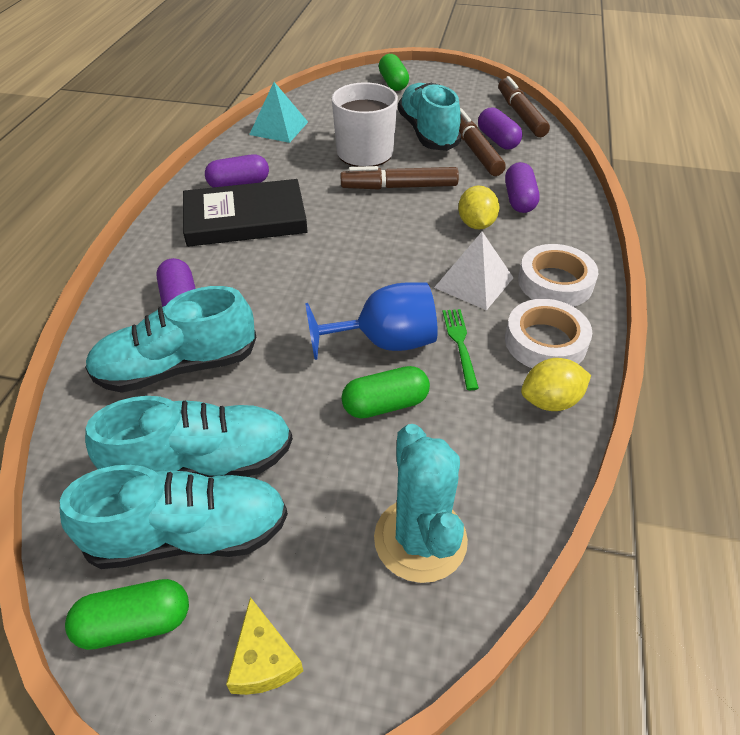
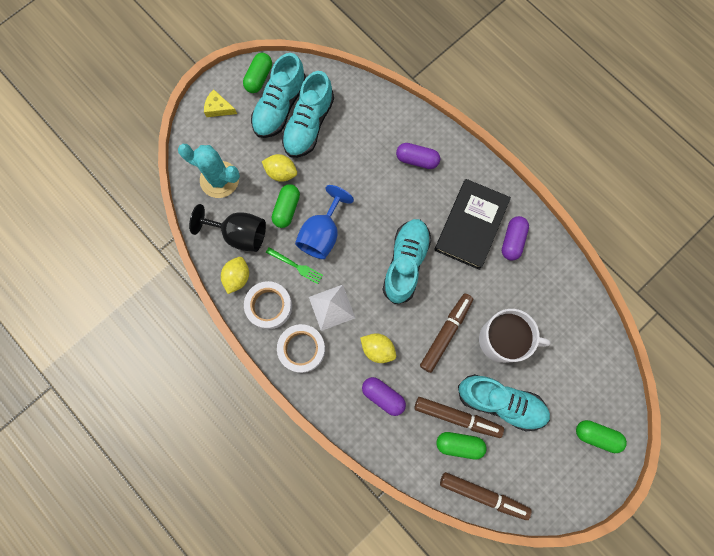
camera: 125 degrees right, 30 degrees up
turquoise shoe [85,286,256,393] -> turquoise shoe moved to [382,219,432,304]
turquoise pyramid [249,82,308,143] -> none
purple capsule [478,107,522,149] -> green capsule [436,432,486,460]
none -> black goblet [189,204,266,252]
none -> yellow lemon [262,154,297,182]

